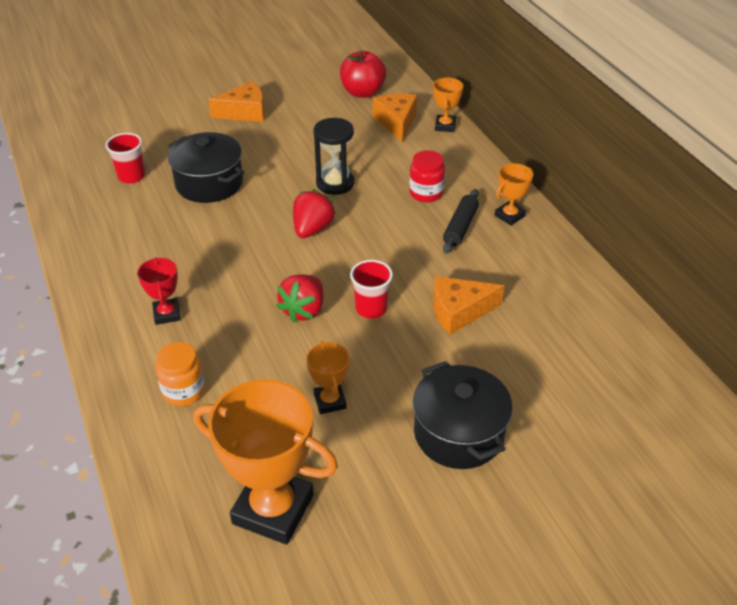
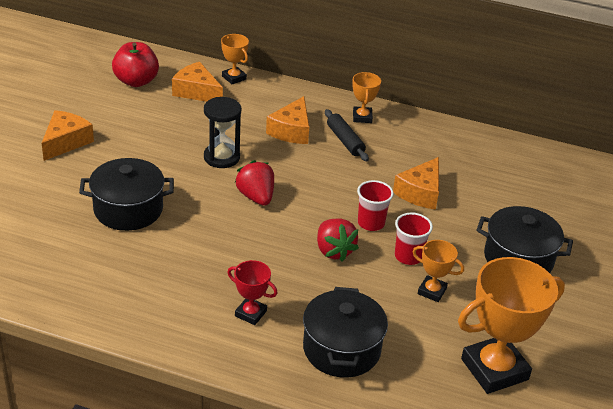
camera: 50 degrees left, 5 degrees down
red cup [105,133,145,184] -> red cup moved to [395,213,433,265]
orange jar [155,342,205,406] -> black pot [303,287,388,378]
red jar [409,150,445,202] -> orange cheese [266,96,309,144]

